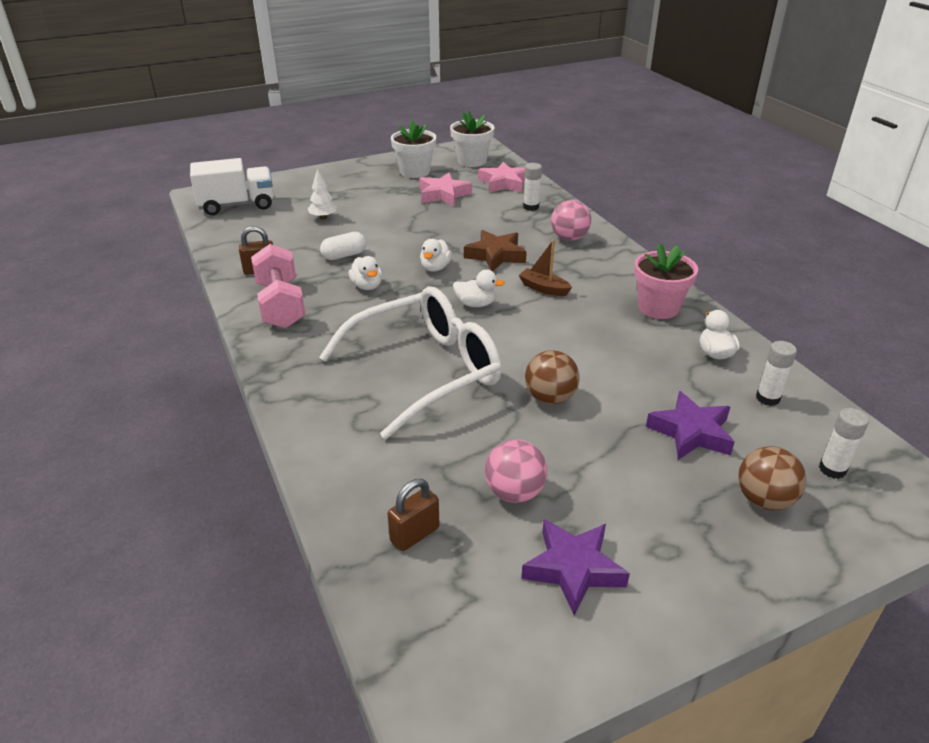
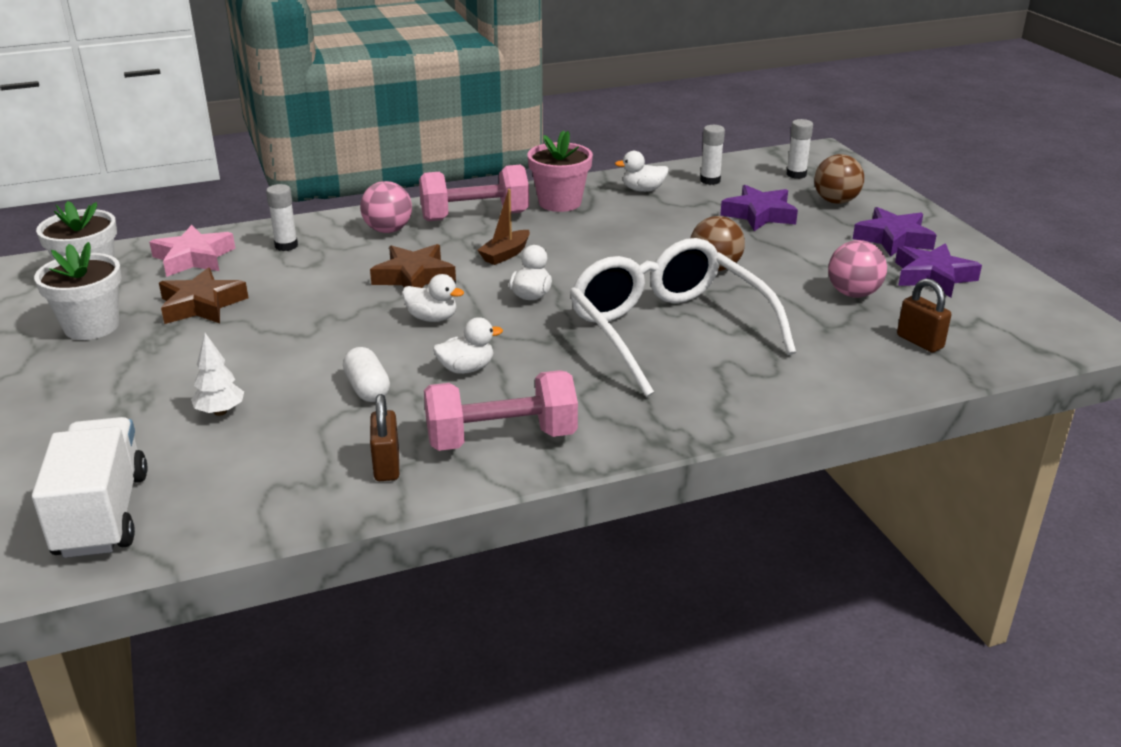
camera: 85 degrees left, 5 degrees down
pink star [419,172,472,206] -> brown star [159,267,248,324]
none -> pink dumbbell [419,165,529,221]
none -> purple star [853,207,937,257]

